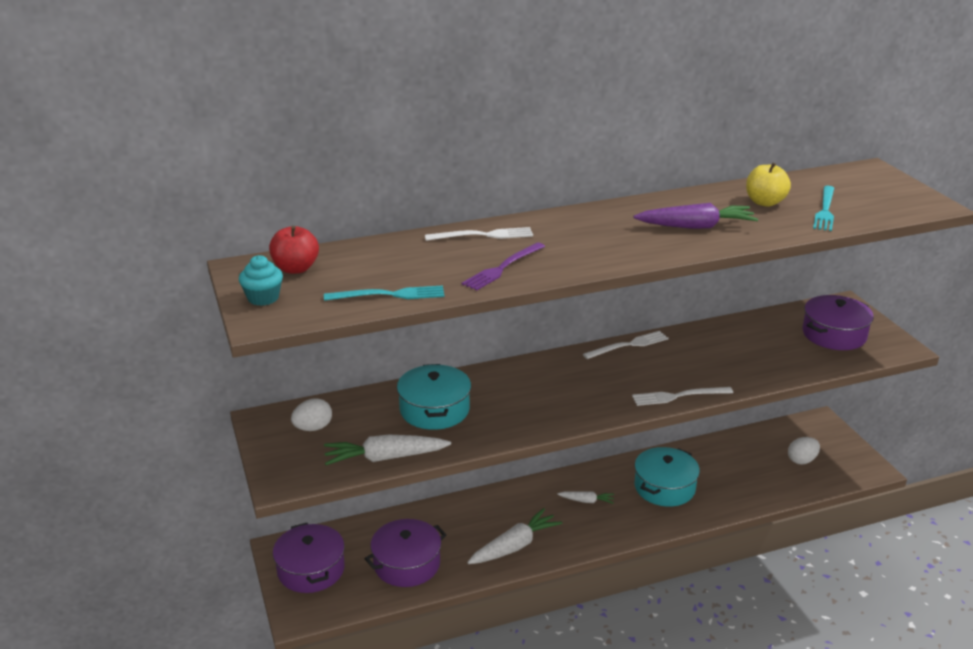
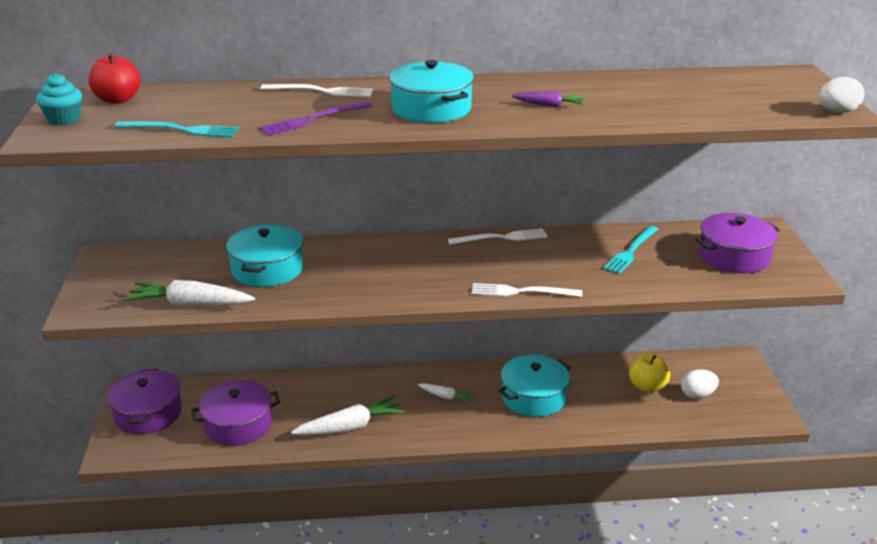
camera: 15 degrees right, 0 degrees up
white egg [291,398,332,431] -> white egg moved to [818,77,864,113]
purple carrot [634,203,758,229] -> purple carrot [512,91,584,107], size x0.54
yellow apple [746,163,791,207] -> yellow apple moved to [629,353,670,393]
turquoise fork [813,186,834,231] -> turquoise fork moved to [603,226,658,274]
none -> turquoise pot [389,60,474,123]

